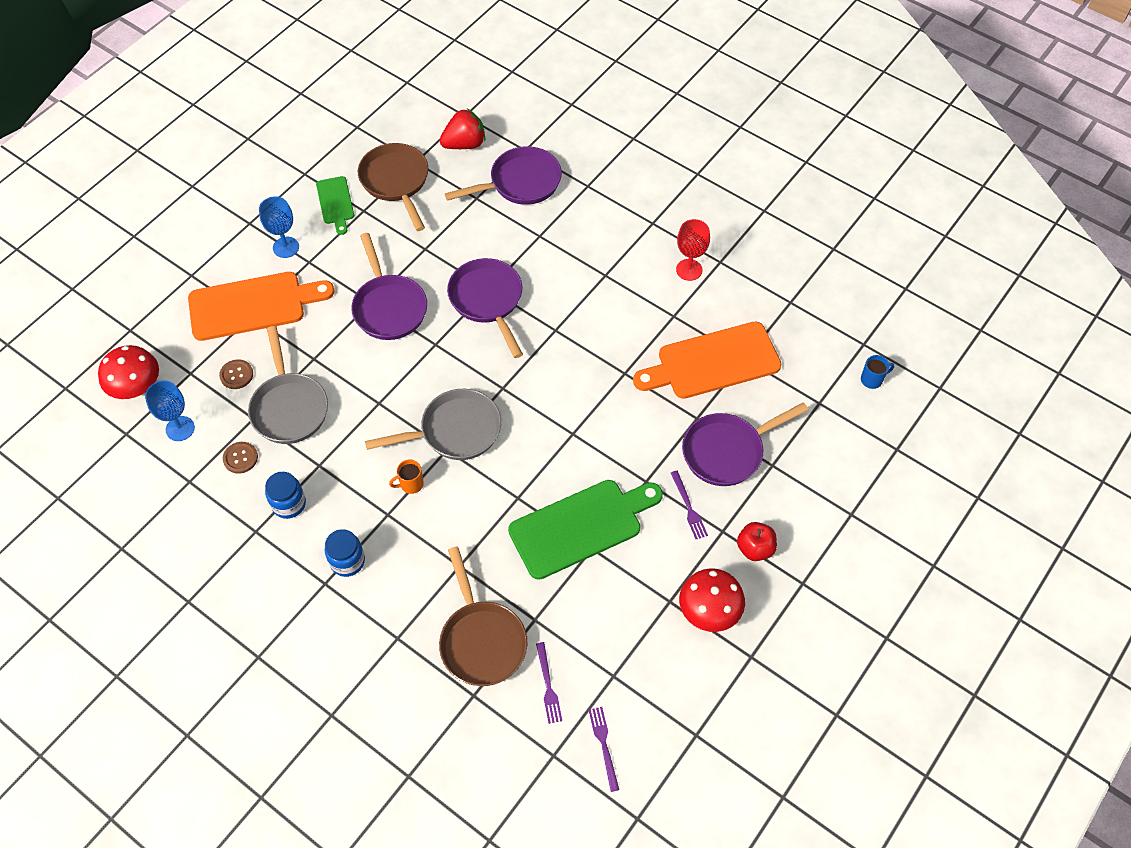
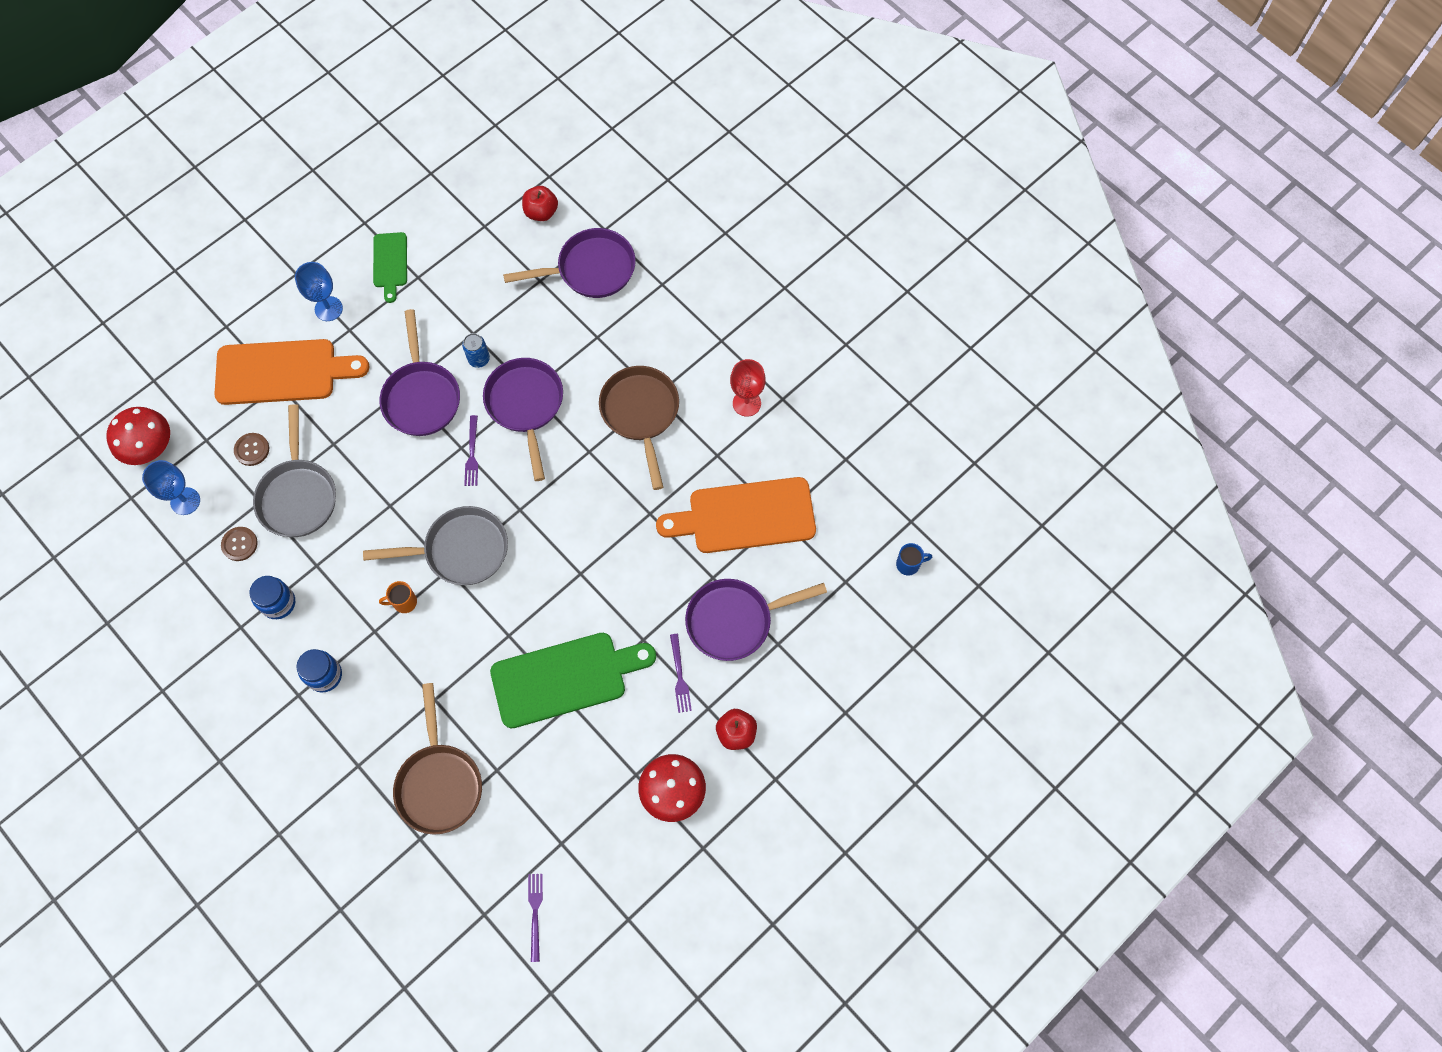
camera: 10 degrees right, 10 degrees up
brown pan [358,143,428,231] -> brown pan moved to [599,366,679,490]
red strawberry [439,109,485,149] -> red apple [522,186,558,221]
purple fork [536,642,562,724] -> purple fork moved to [464,415,478,486]
none -> blue can [462,333,490,368]

